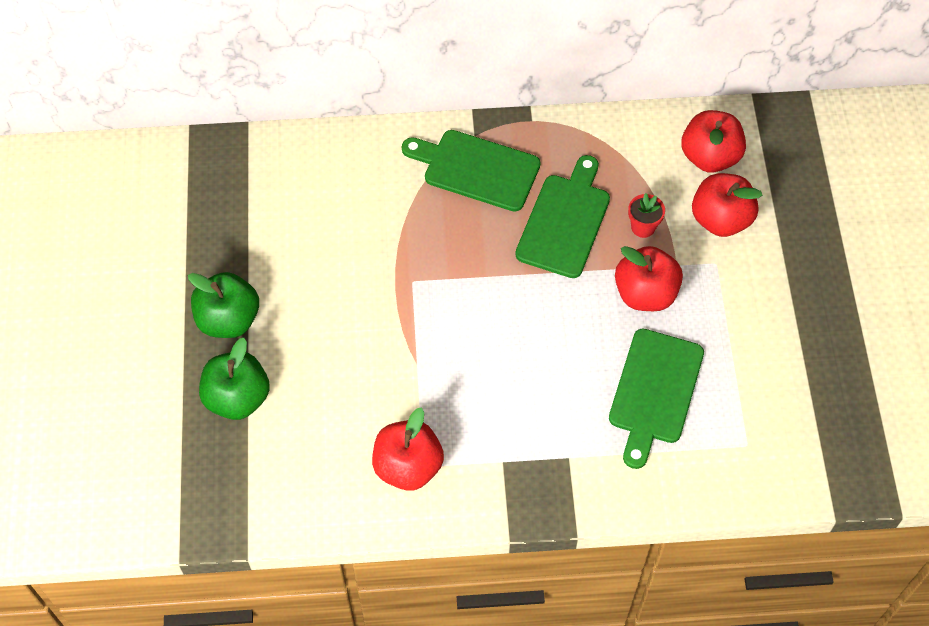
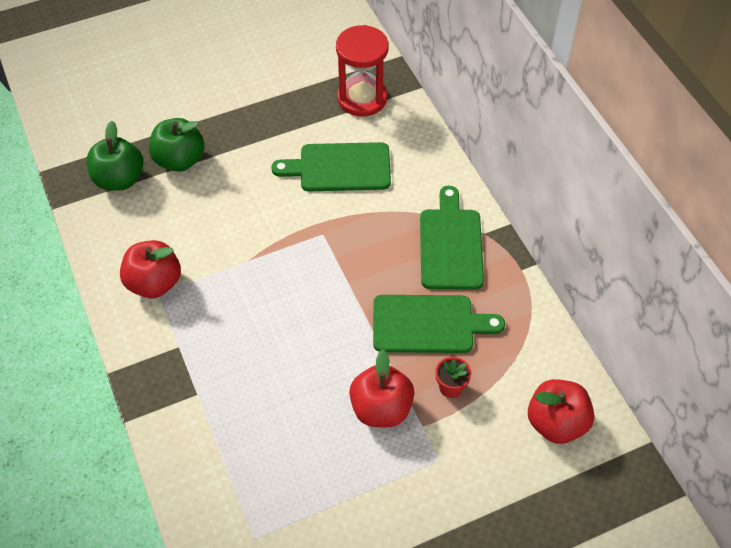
camera: 70 degrees right, 5 degrees down
green apple [188,272,259,338] -> green apple moved to [87,121,143,190]
green cutting board [609,328,704,469] -> green cutting board moved to [271,142,391,191]
red apple [692,173,762,237] -> none
none -> red hourglass [336,25,389,116]

